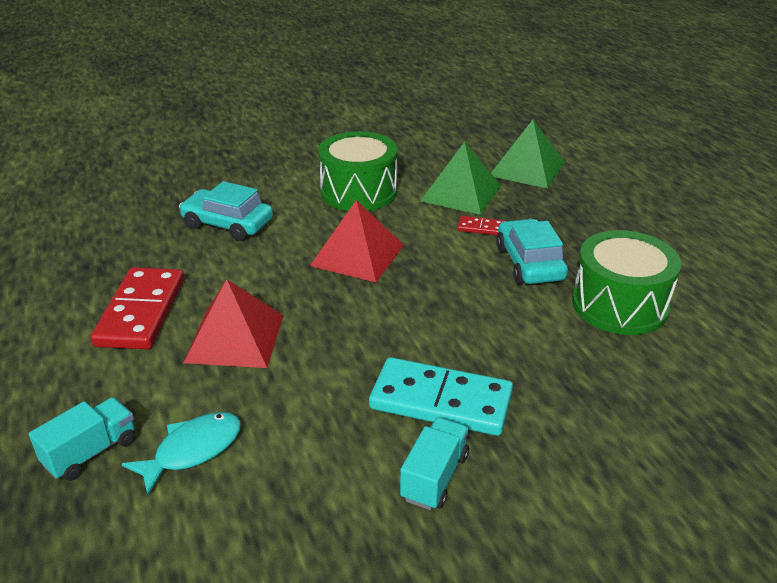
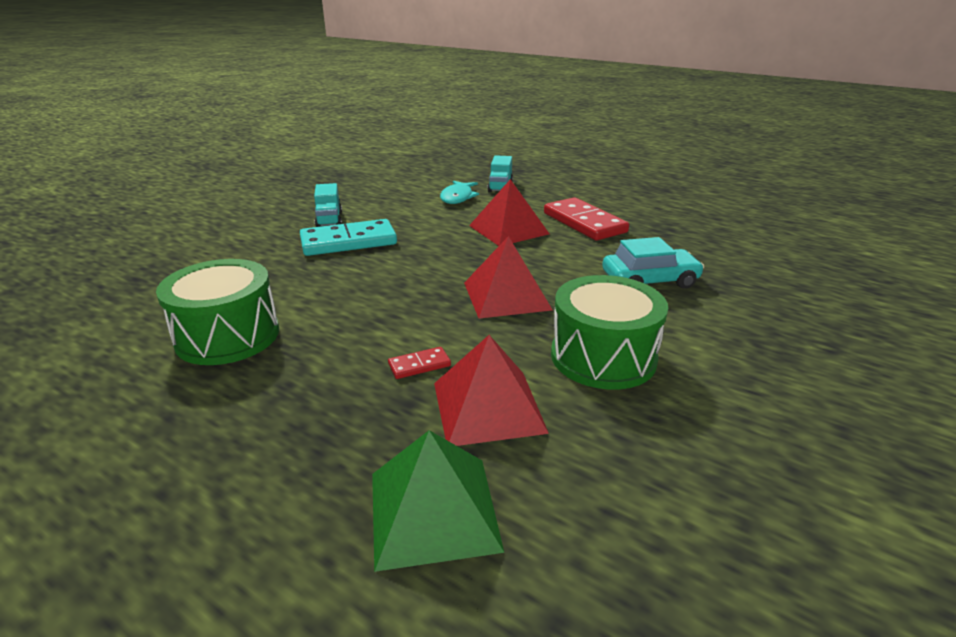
camera: 145 degrees right, 5 degrees down
green pyramid [421,142,501,215] -> red pyramid [434,335,549,446]
turquoise car [496,219,568,284] -> none

